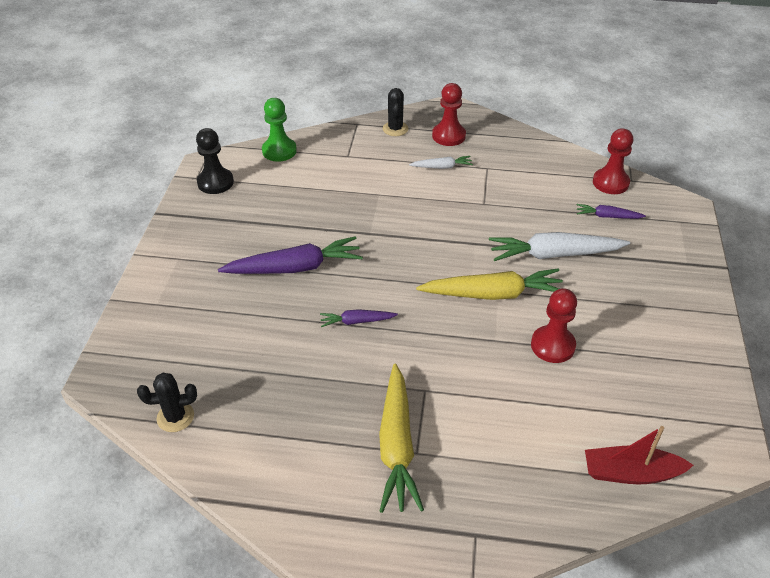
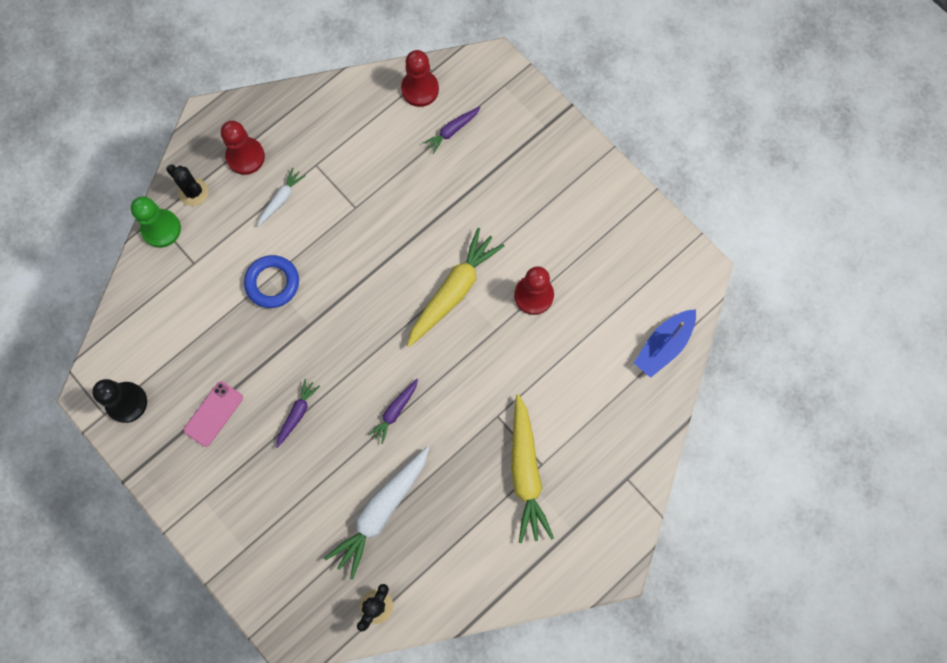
camera: 50 degrees left, 30 degrees up
purple carrot [218,236,363,274] -> purple carrot [276,379,320,448], size x0.51
green pawn [262,98,297,162] -> green pawn moved to [131,196,181,248]
yellow carrot [379,364,424,513] -> yellow carrot turned 45 degrees clockwise [511,394,554,543]
white carrot [489,232,630,261] -> white carrot moved to [324,447,429,579]
red boat [585,426,693,484] -> blue boat [634,309,696,378]
none -> pink phone [184,381,243,447]
none -> blue ring [244,255,299,308]

